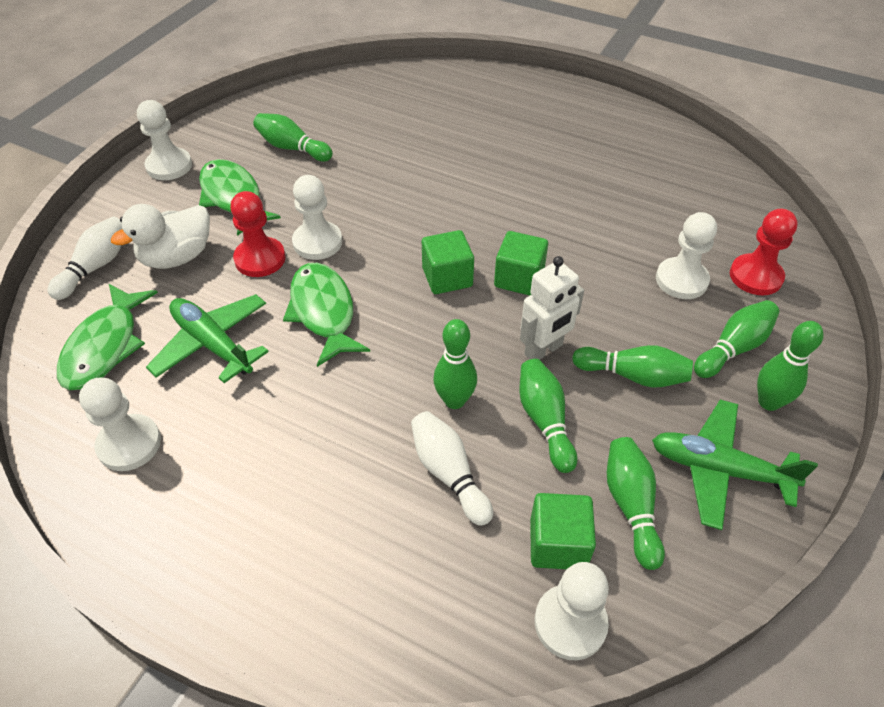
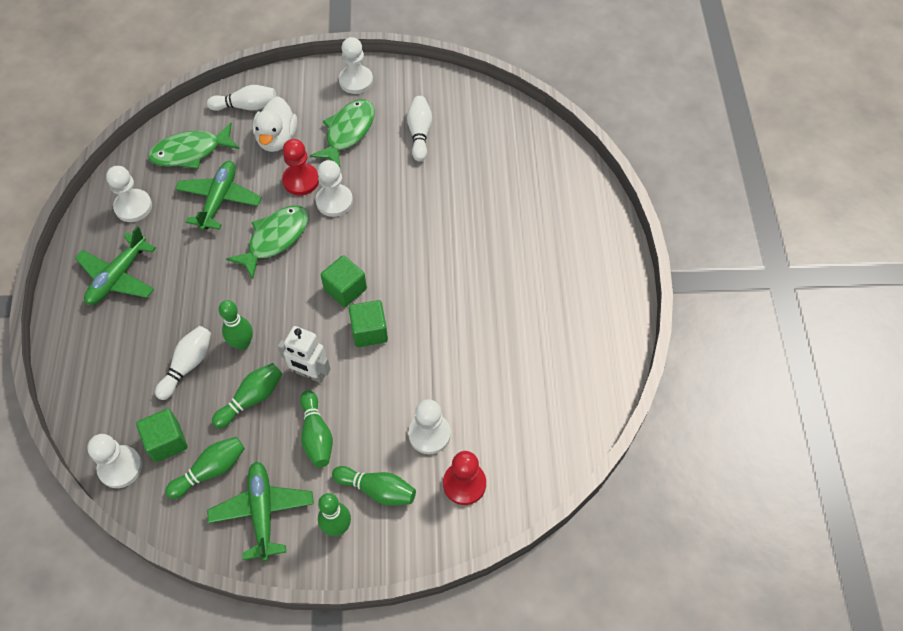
camera: 60 degrees right, 10 degrees up
white duck [111,204,210,269] -> white duck turned 105 degrees counterclockwise [253,96,297,152]
green bowling pin [253,113,333,162] -> white bowling pin [407,96,432,162]
none -> green plane [75,226,156,305]

